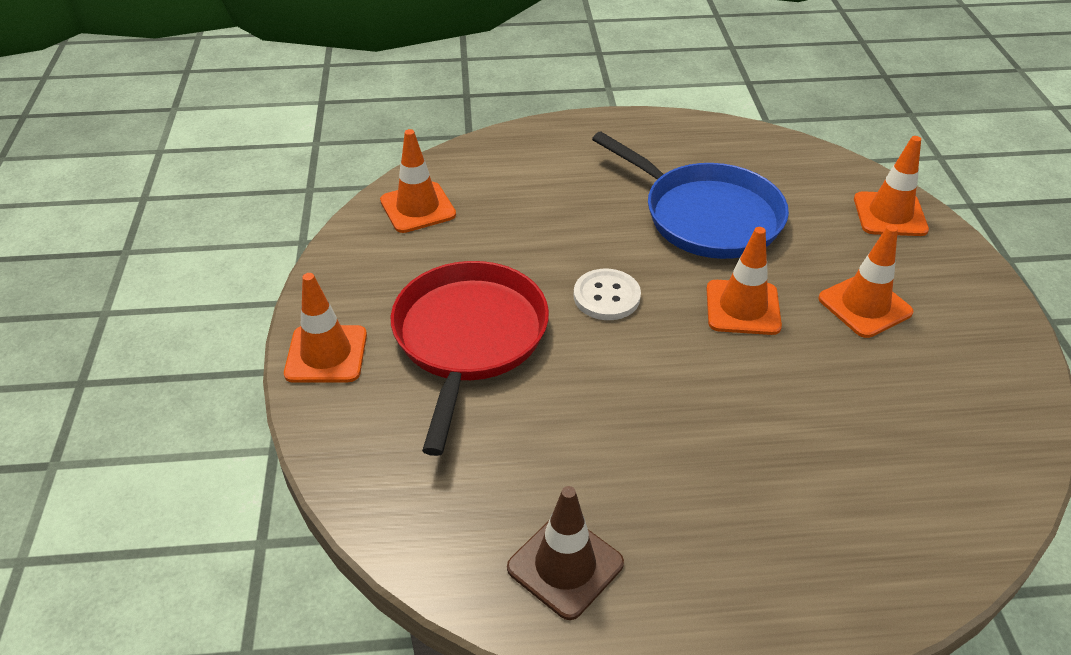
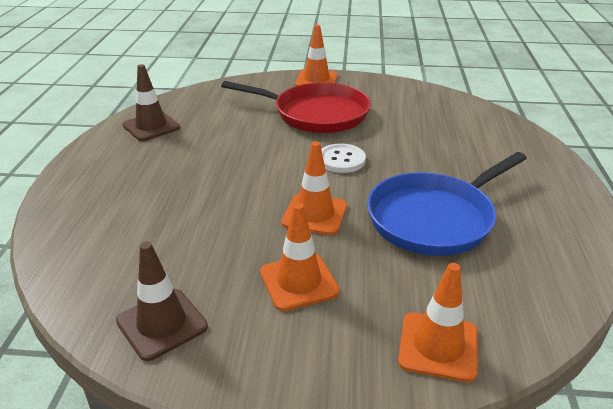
camera: 100 degrees right, 10 degrees down
orange traffic cone [380,129,456,233] -> none
none -> brown traffic cone [116,242,208,361]

